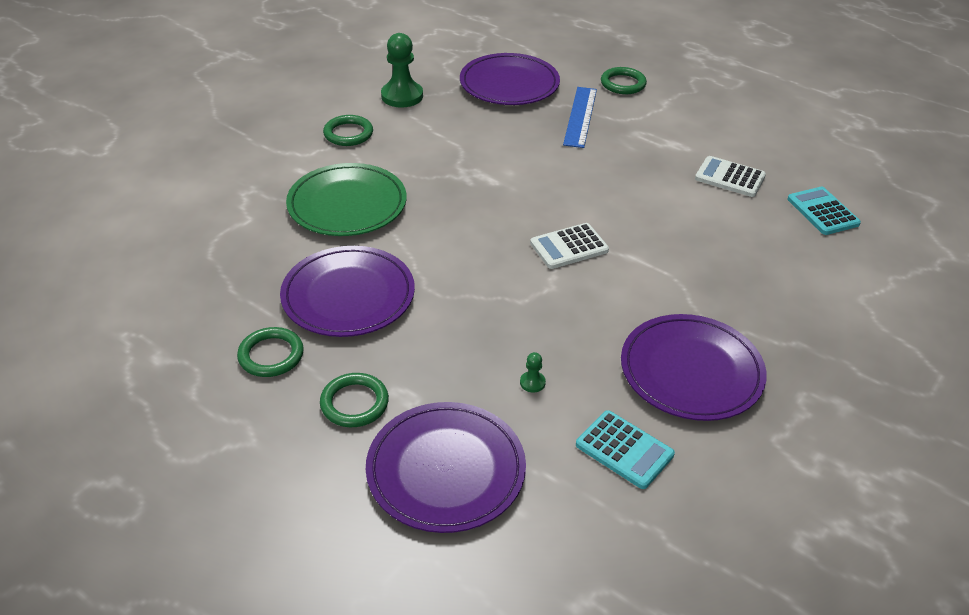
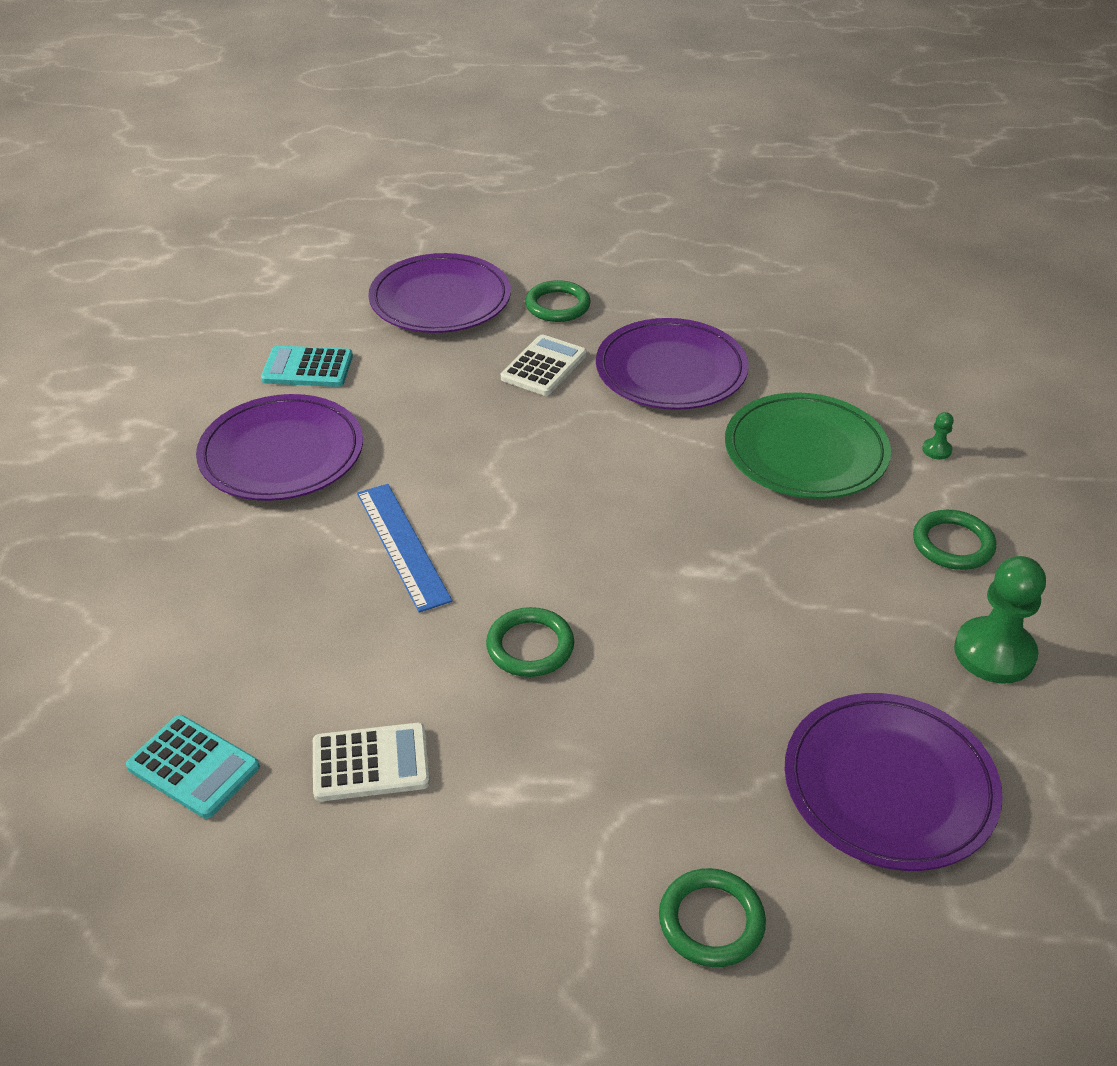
camera: 145 degrees right, 0 degrees up
green ring [237,327,304,377] -> green ring moved to [486,607,574,677]
green pawn [520,352,546,393] -> green pawn moved to [922,412,954,460]
white calculator [530,223,609,269] -> white calculator moved to [501,334,587,396]
blue ruler [563,87,597,148] -> blue ruler moved to [357,484,452,612]

